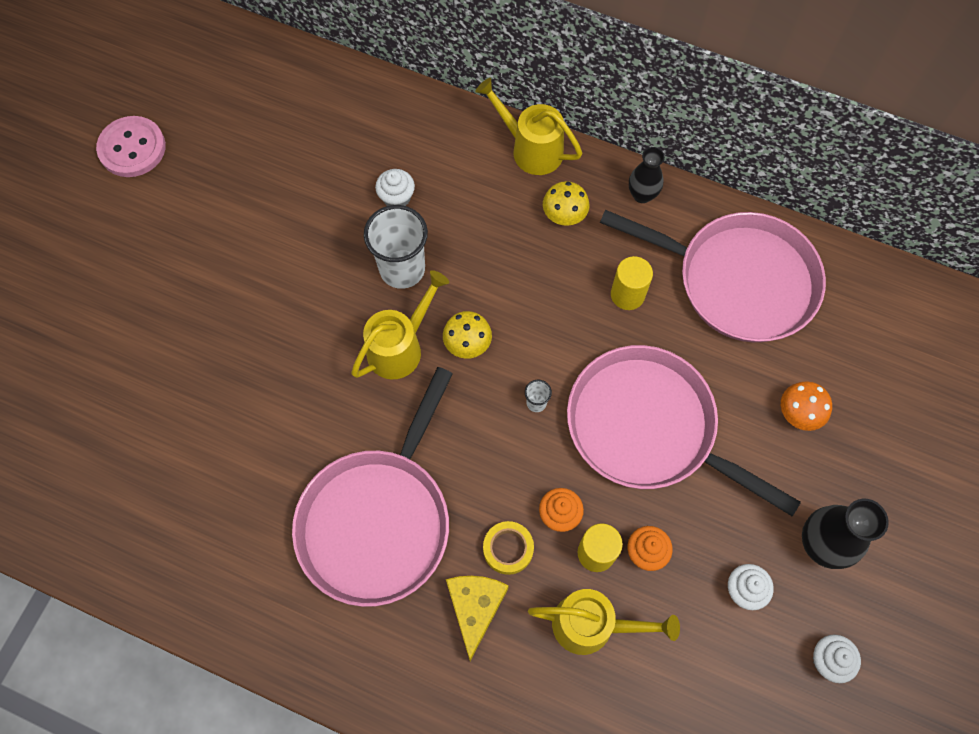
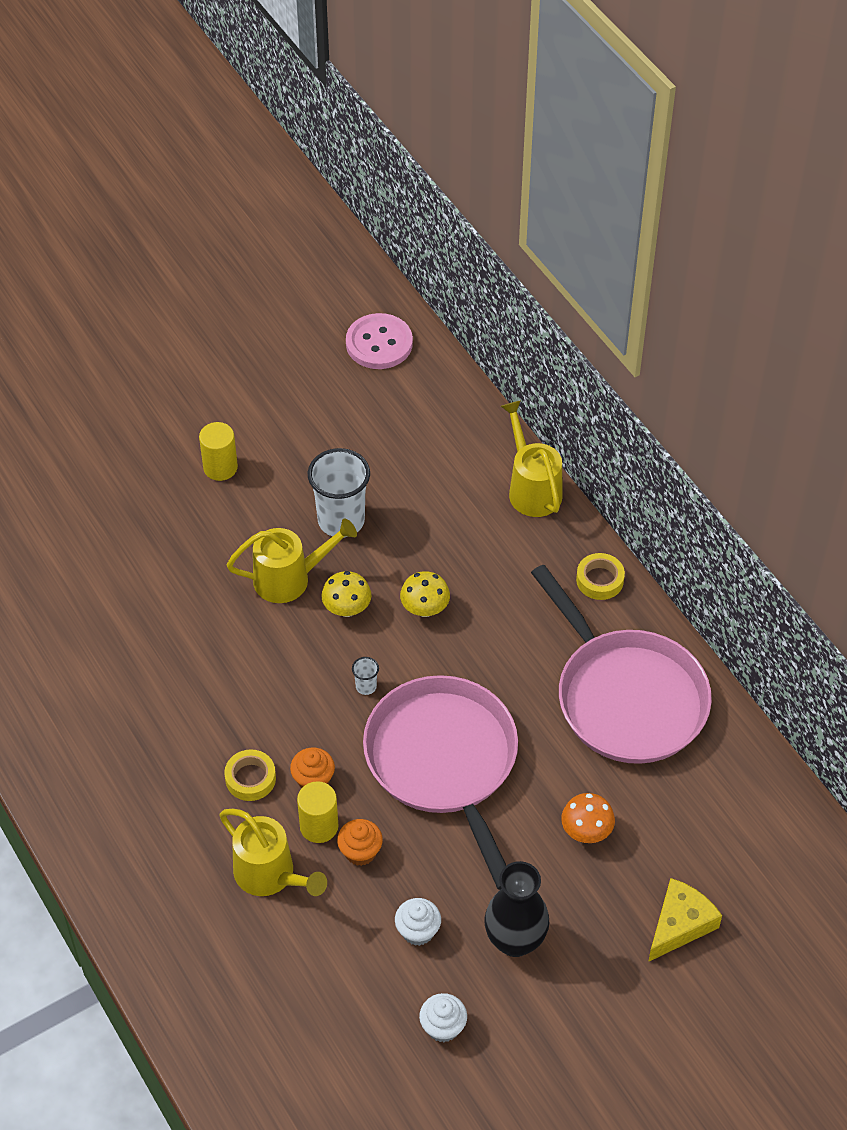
camera: 35 degrees right, 15 degrees down
pink button [96,116,166,177] -> pink button moved to [346,313,413,369]
pink pan [292,367,453,607] -> none
white cupcake [375,169,415,206] -> none
yellow cheese [446,576,509,661] -> yellow cheese moved to [648,878,722,962]
yellow mushroom [543,181,590,226] -> yellow mushroom moved to [400,571,450,617]
yellow cylinder [611,256,653,310] -> yellow cylinder moved to [199,422,238,481]
black vase [629,147,665,203] -> yellow tape [576,553,625,600]

